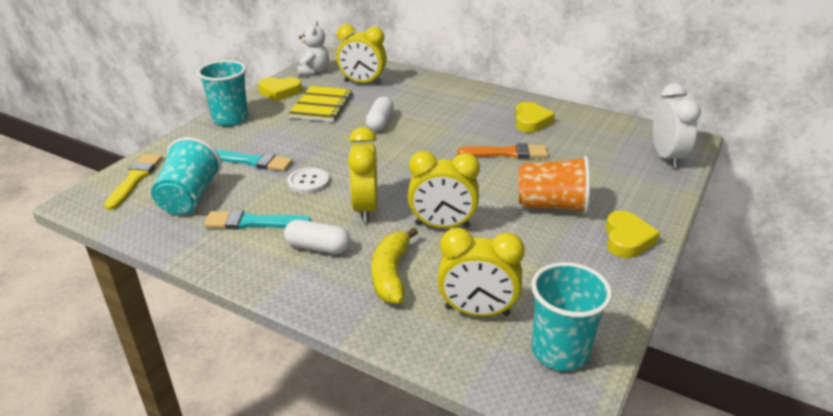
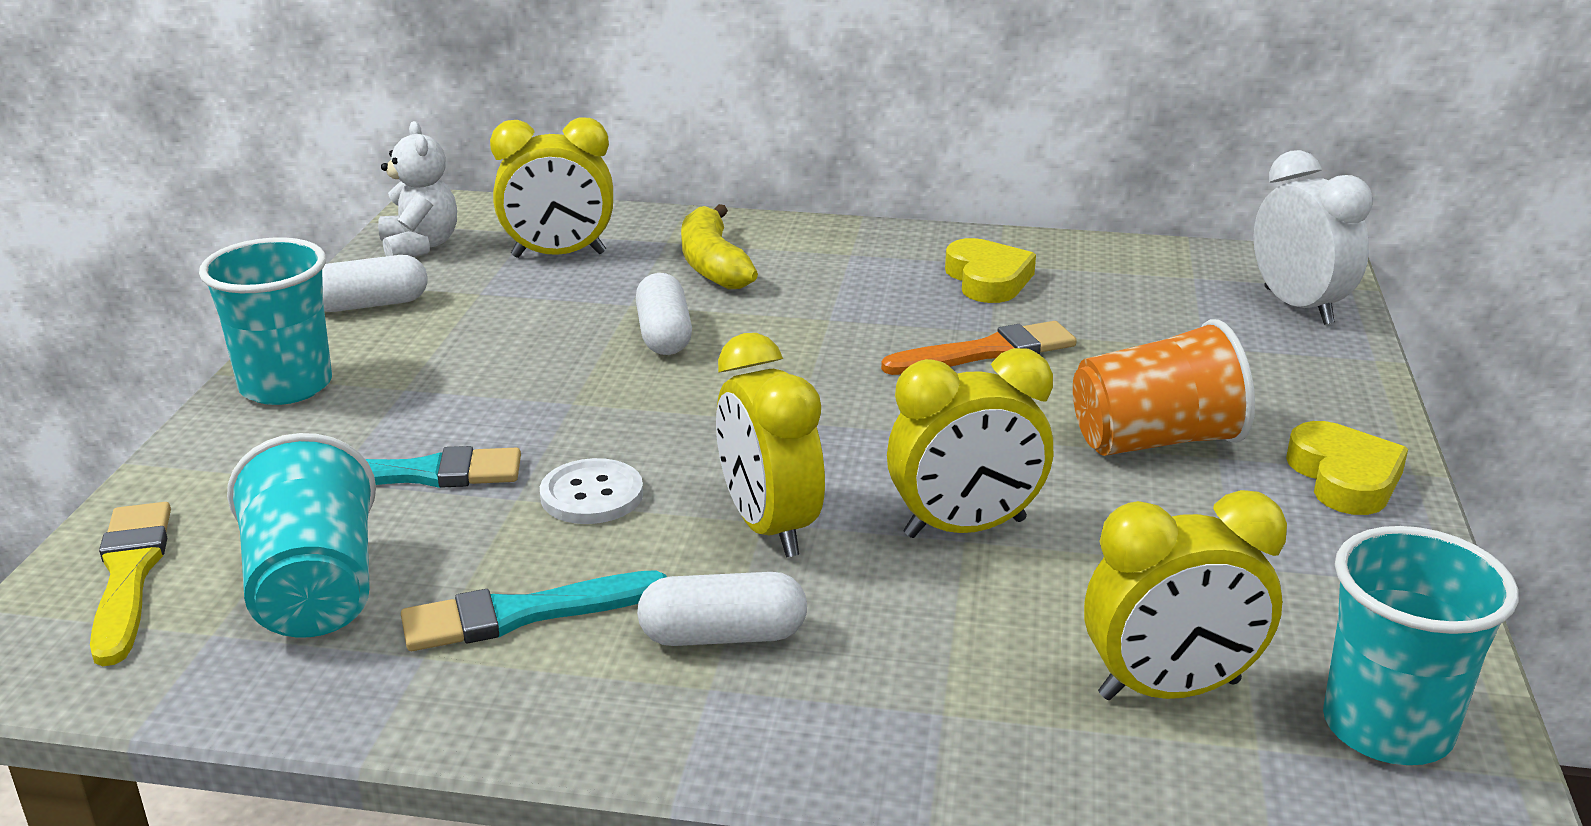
camera: 20 degrees left, 5 degrees down
yellow heart [258,77,302,101] -> white capsule [322,255,427,312]
yellow notebook [289,86,353,122] -> none
yellow banana [372,227,418,304] -> yellow banana moved to [681,204,758,289]

